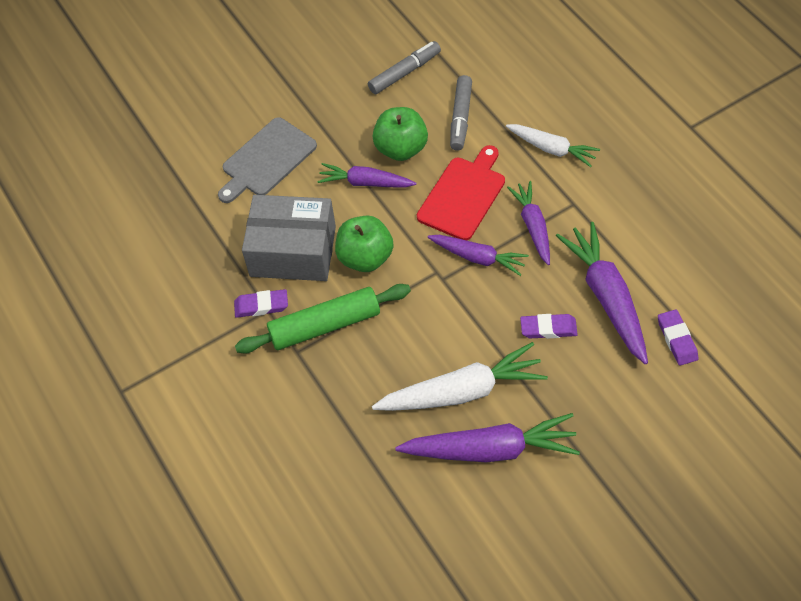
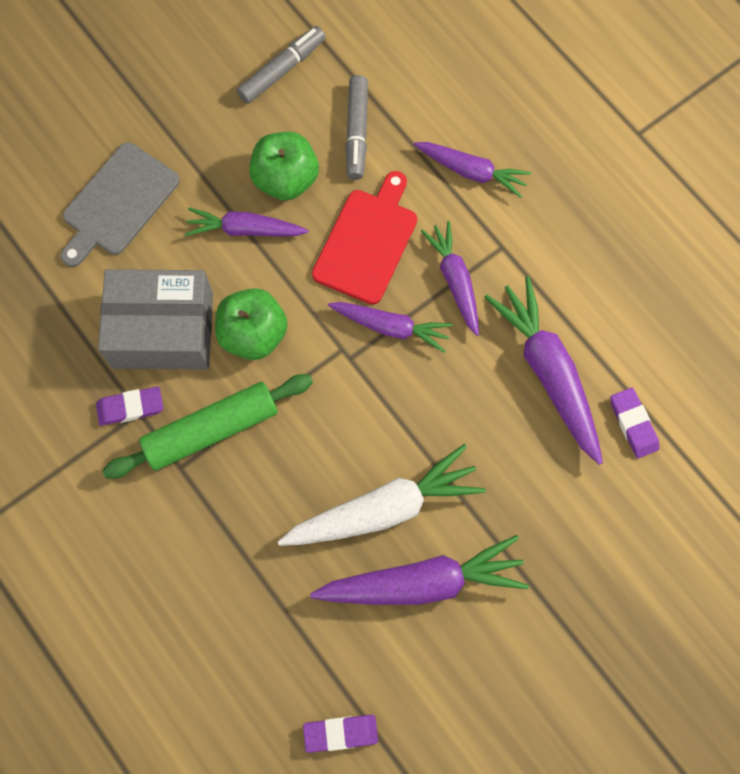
camera: 10 degrees left, 15 degrees up
white carrot [506,124,600,167] -> purple carrot [414,142,532,198]
purple eraser [520,314,578,339] -> purple eraser moved to [303,715,378,753]

